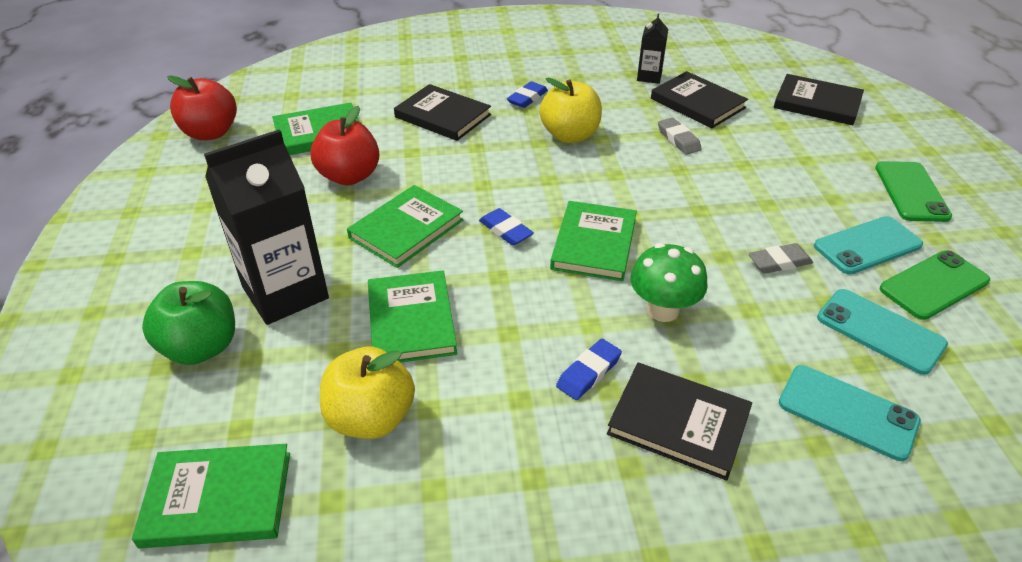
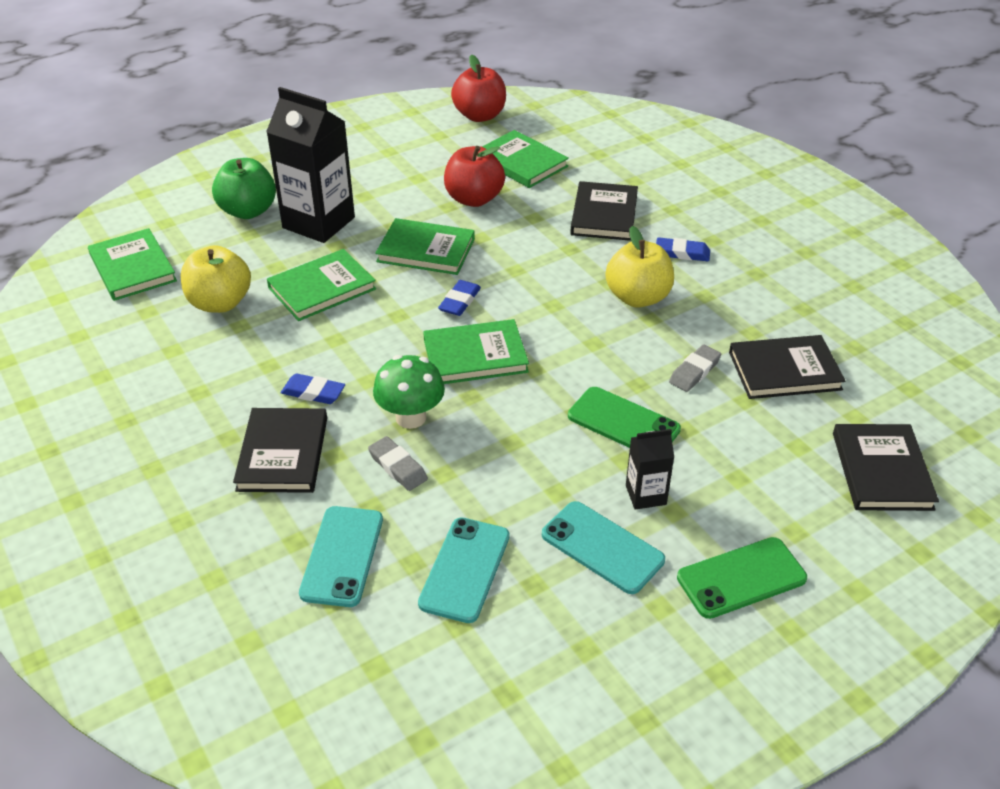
camera: 65 degrees right, 0 degrees up
black carton [637,14,668,84] -> black carton moved to [626,429,674,510]
black book [651,71,748,128] -> black book turned 60 degrees clockwise [729,335,846,399]
grey eraser [748,243,813,274] -> grey eraser moved to [368,436,428,491]
green phone [880,250,990,320] -> green phone moved to [568,387,681,448]

